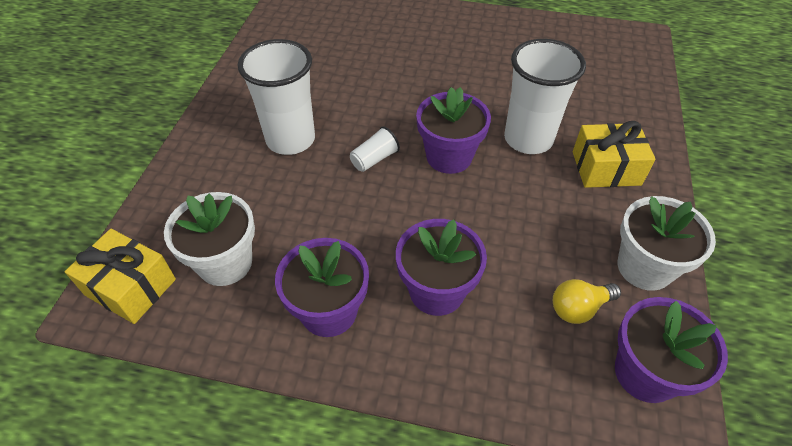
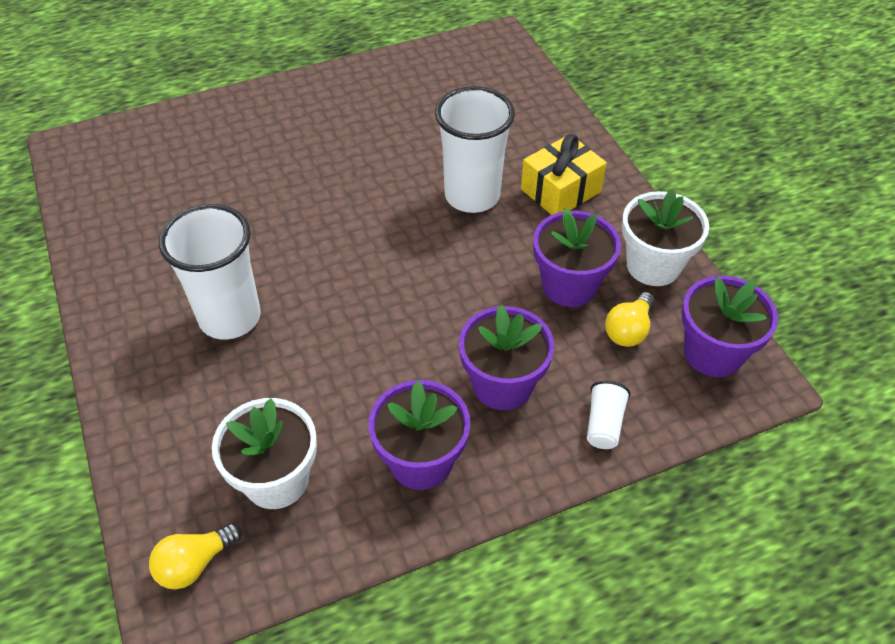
camera: 35 degrees left, 0 degrees up
yellow gift [65,229,176,324] -> yellow light bulb [149,523,242,589]
white cup [350,126,400,172] -> white cup moved to [587,381,631,449]
purple flower pot [416,87,491,174] -> purple flower pot moved to [533,208,621,307]

